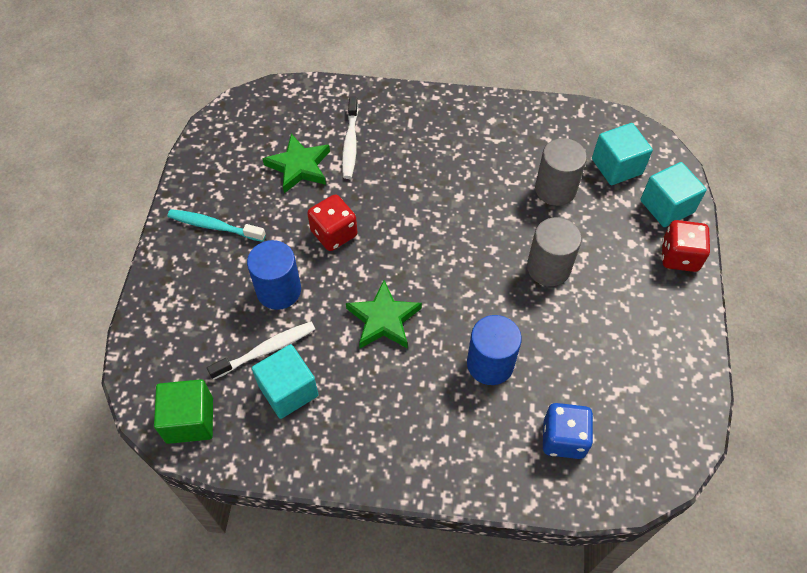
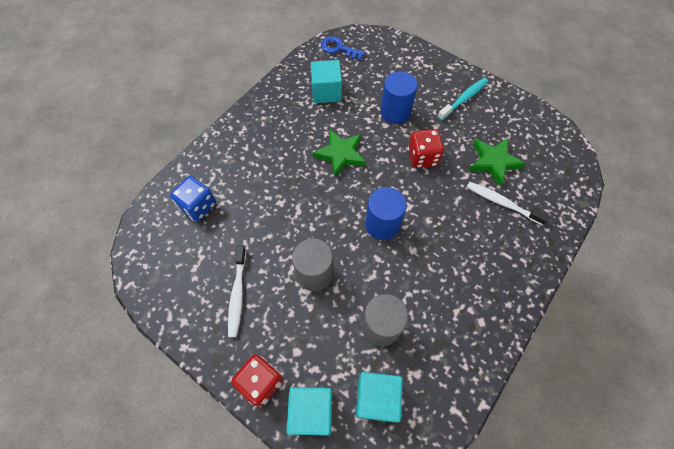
camera: 120 degrees right, 5 degrees up
green cube [154,379,213,444] -> blue key [321,36,365,61]
white toothbrush [207,322,315,380] -> white toothbrush moved to [228,246,246,337]
blue cylinder [467,315,522,385] -> blue cylinder moved to [365,187,407,240]

